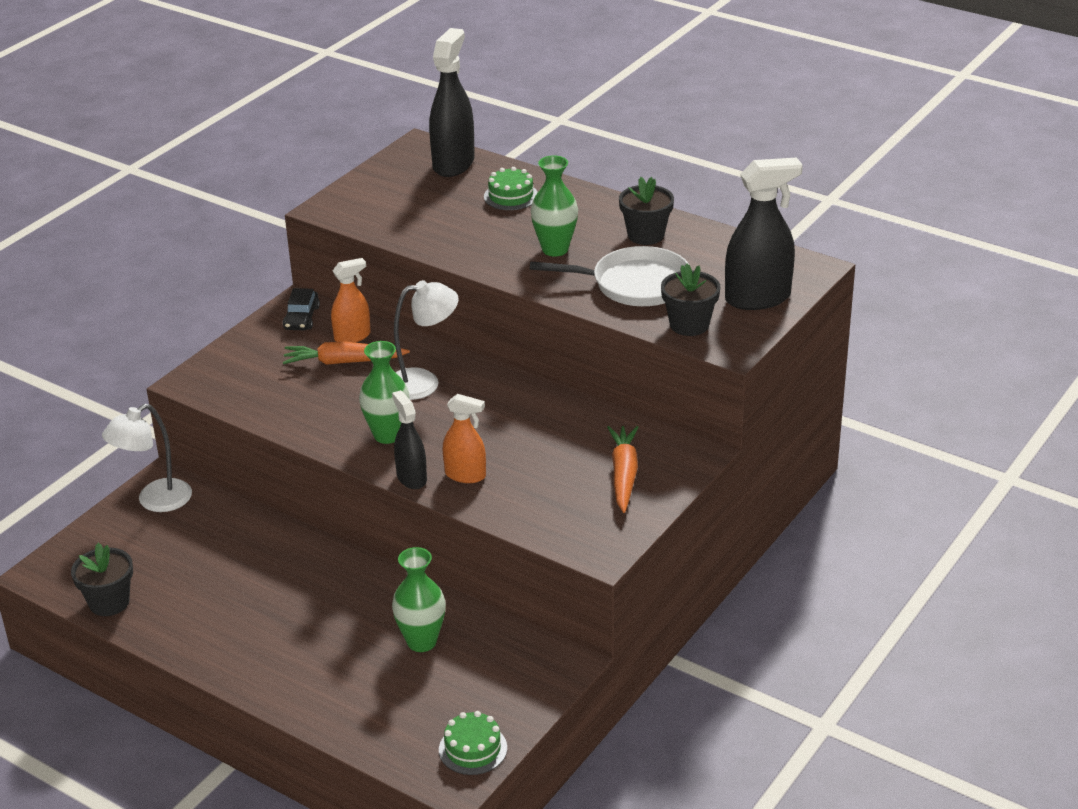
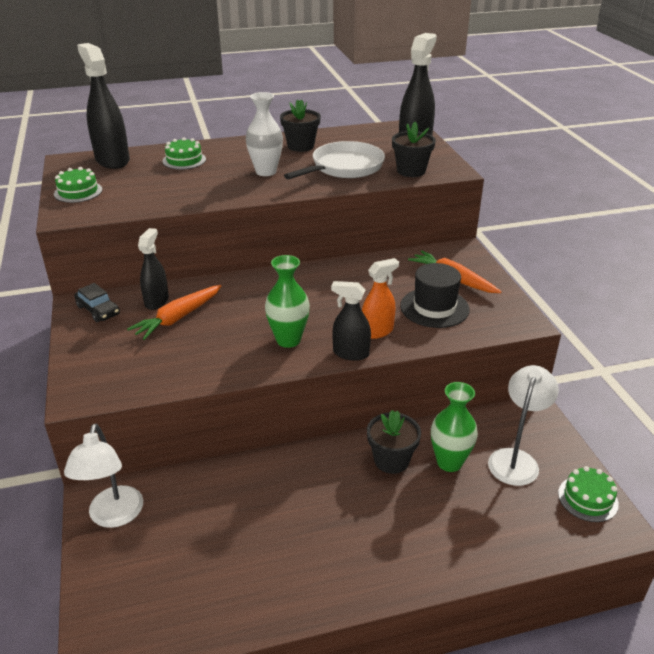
camera: 50 degrees left, 0 degrees up
black flower pot [71,543,133,616] -> black flower pot moved to [367,410,421,474]
orange spray bottle [331,258,371,343] -> black spray bottle [138,228,169,310]
white lamp [394,280,459,400] -> white lamp moved to [488,365,559,486]
green vase [531,156,578,257] -> white vase [246,92,283,176]
none -> green cake [54,167,102,203]
none -> black hat [400,263,470,328]

